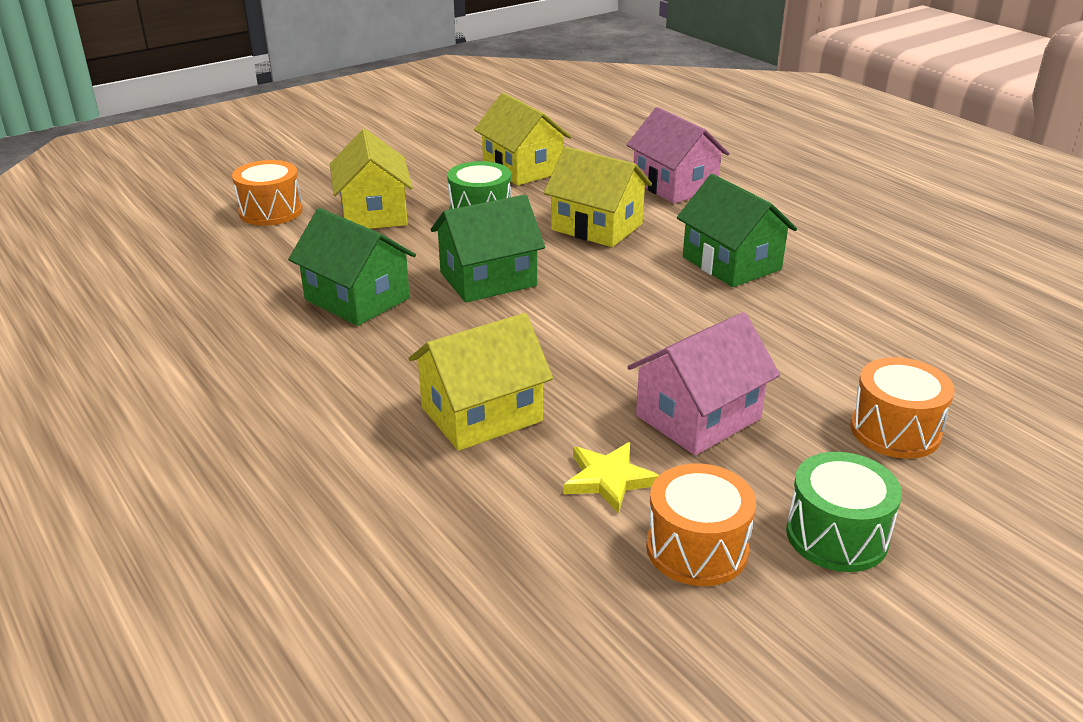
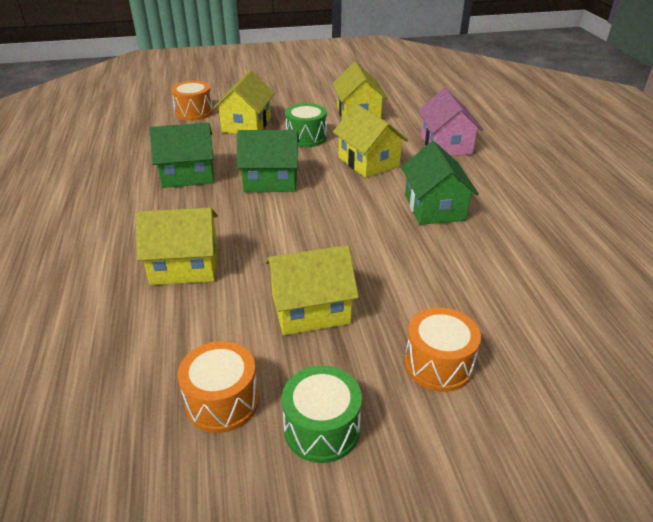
camera: 25 degrees right, 5 degrees up
green house [288,208,416,326] -> green house turned 75 degrees counterclockwise [149,122,214,188]
yellow star [564,442,659,514] -> none
pink house [628,312,780,455] -> yellow house [265,245,359,335]

